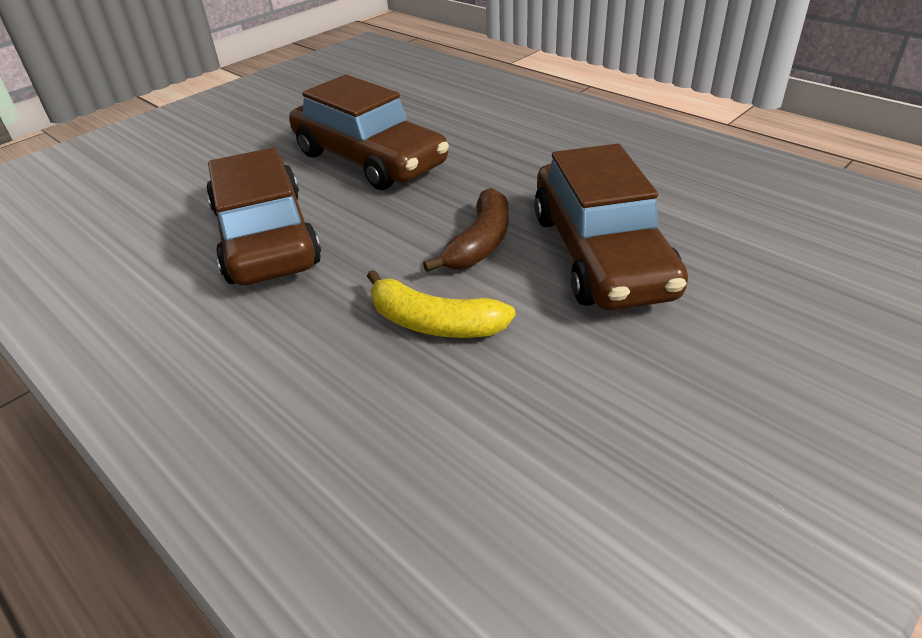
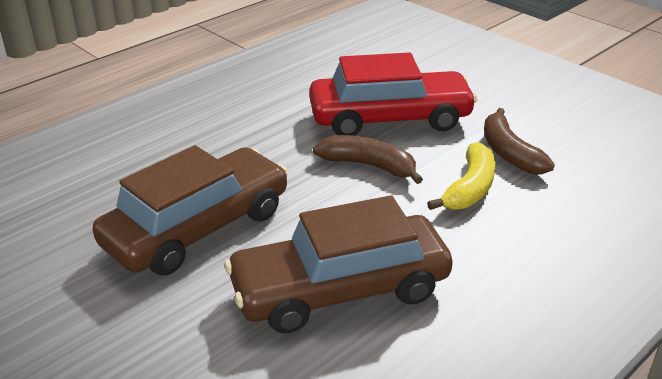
camera: 90 degrees left, 5 degrees down
brown car [534,144,688,310] -> red car [309,52,477,136]
none -> brown banana [484,108,555,174]

